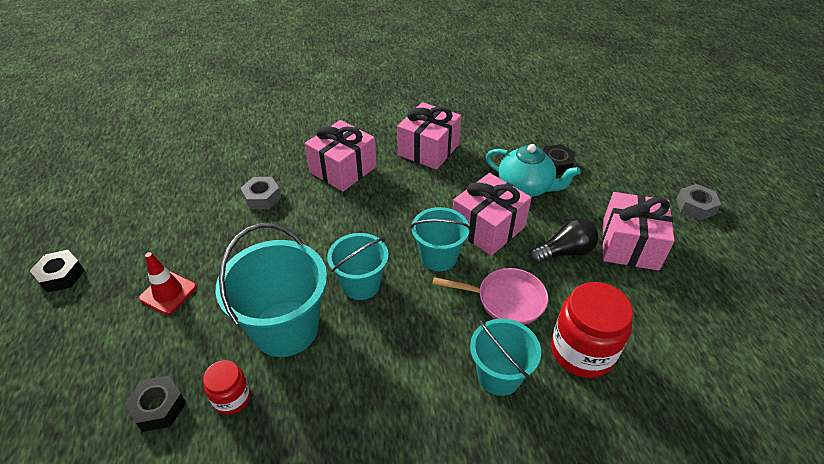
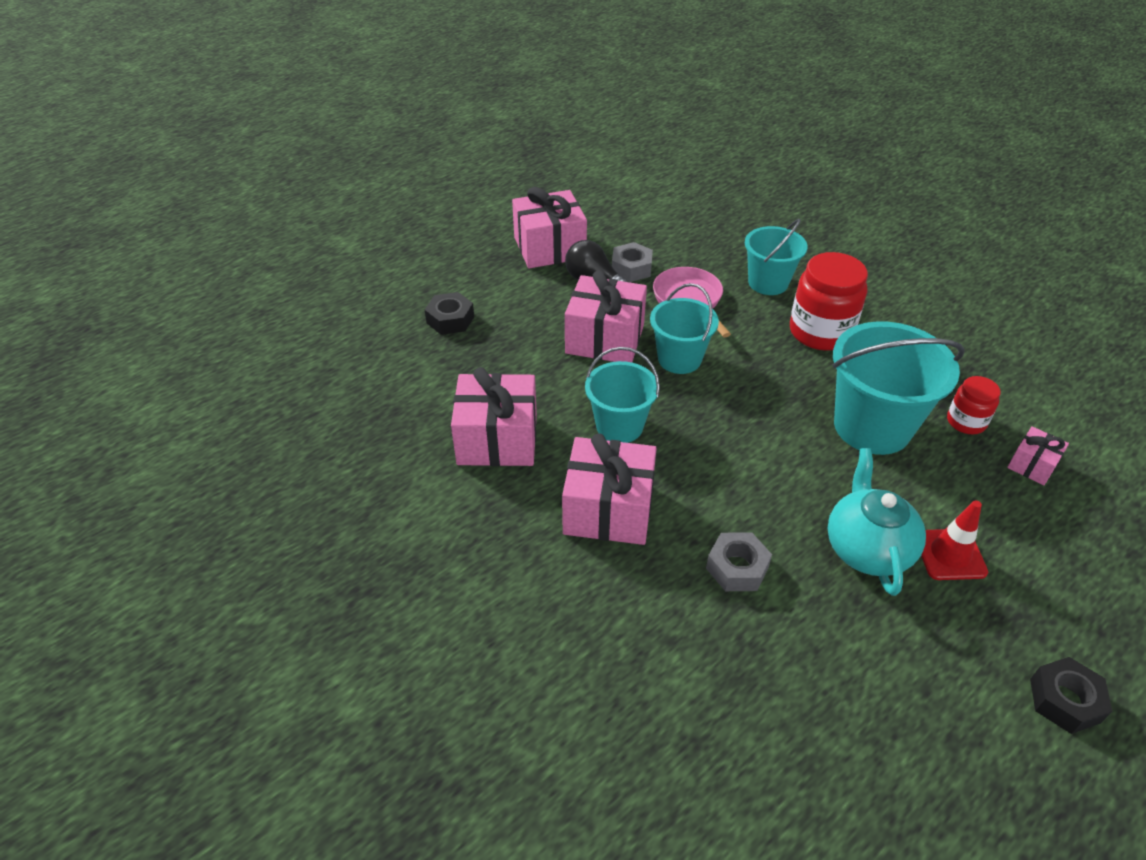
camera: 120 degrees left, 0 degrees up
black nut [124,375,187,432] -> pink gift [1007,426,1069,485]
turquoise bucket [327,233,388,300] -> turquoise bucket moved to [585,347,660,443]
turquoise teapot [486,144,580,197] -> turquoise teapot moved to [828,448,926,596]
red jar [551,282,633,378] -> red jar moved to [790,252,868,351]
grey nut [676,184,721,220] -> grey nut moved to [612,242,653,282]

